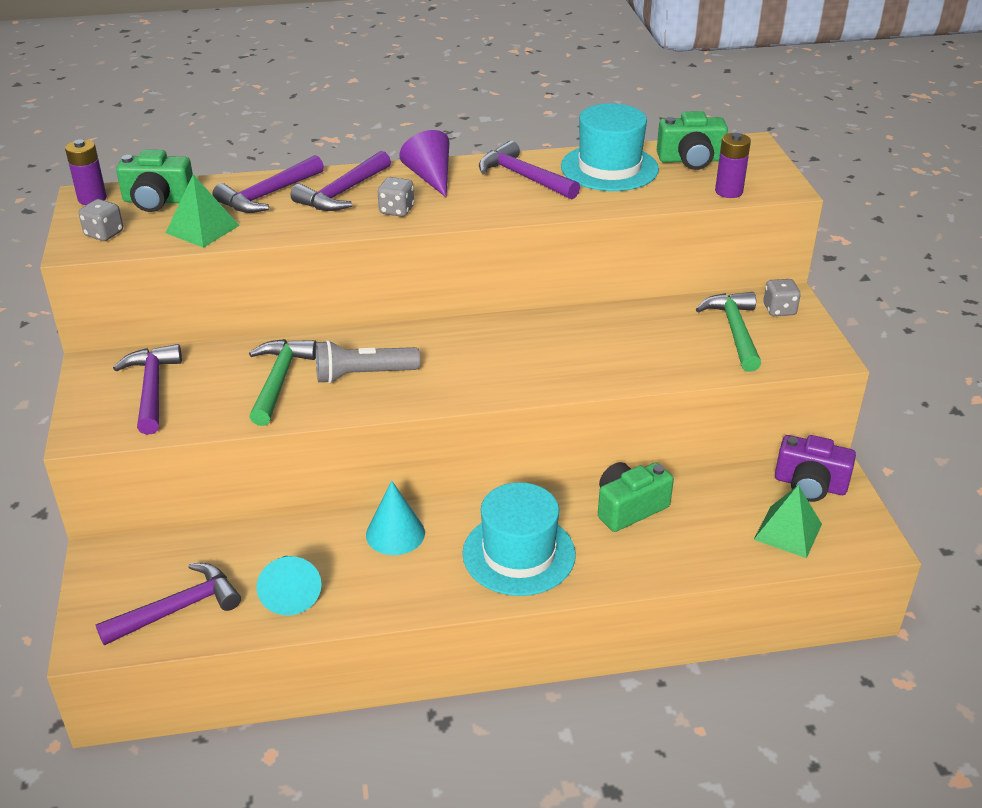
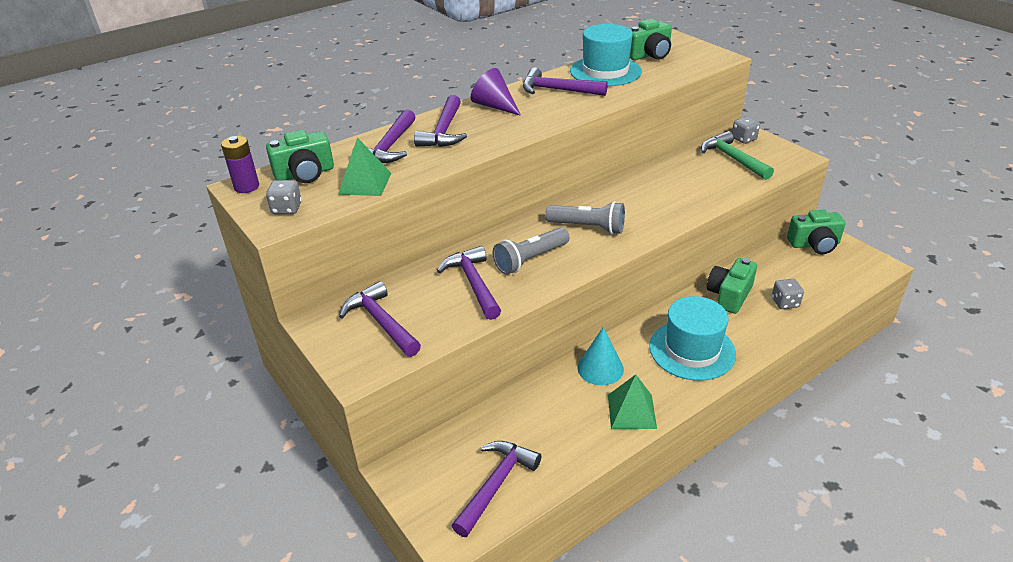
camera: 25 degrees left, 0 degrees up
green hammer [249,339,316,426] -> purple hammer [437,246,501,320]
turquoise cone [257,556,321,615] -> none
grey dice [378,177,414,217] -> grey dice moved to [772,279,804,309]
purple battery [715,133,751,198] -> none
green pyramid [754,485,822,558] -> green pyramid moved to [608,374,657,429]
purple camera [775,435,856,502] -> green camera [787,210,846,254]
none -> grey flashlight [545,201,625,234]

